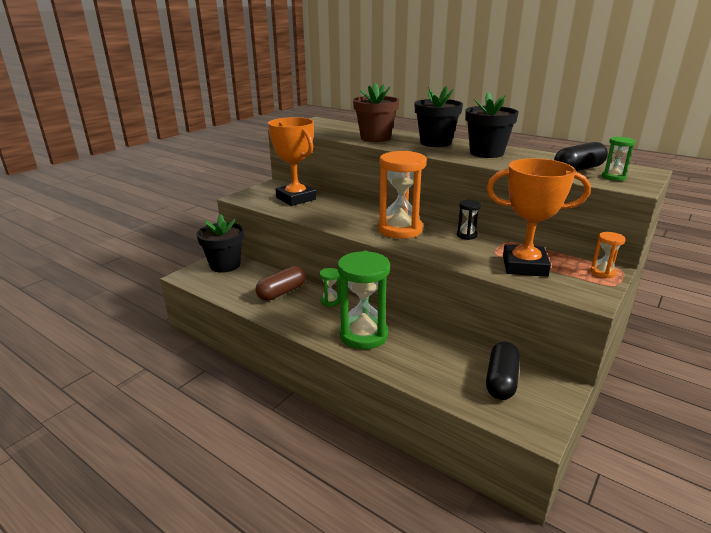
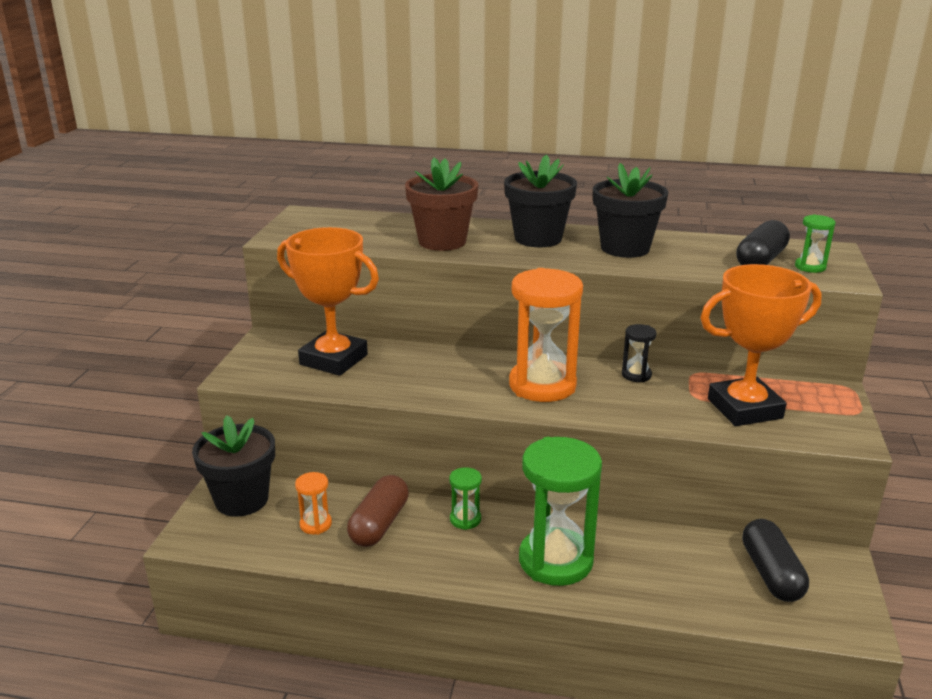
camera: 25 degrees left, 0 degrees up
orange hourglass [590,232,626,279] -> orange hourglass moved to [295,472,332,535]

